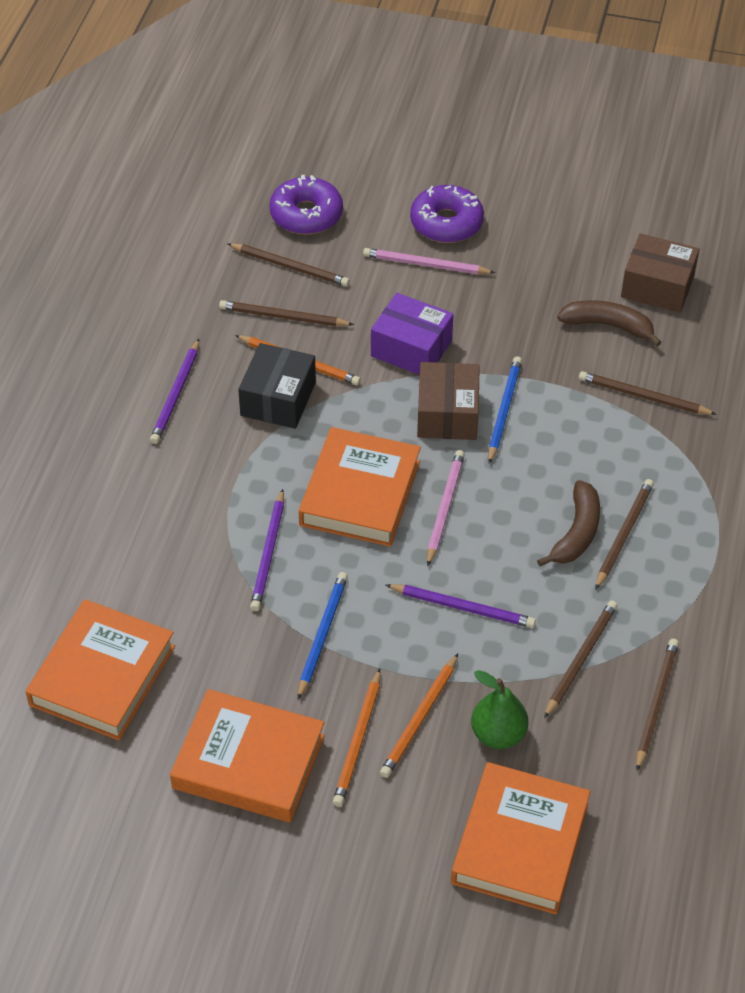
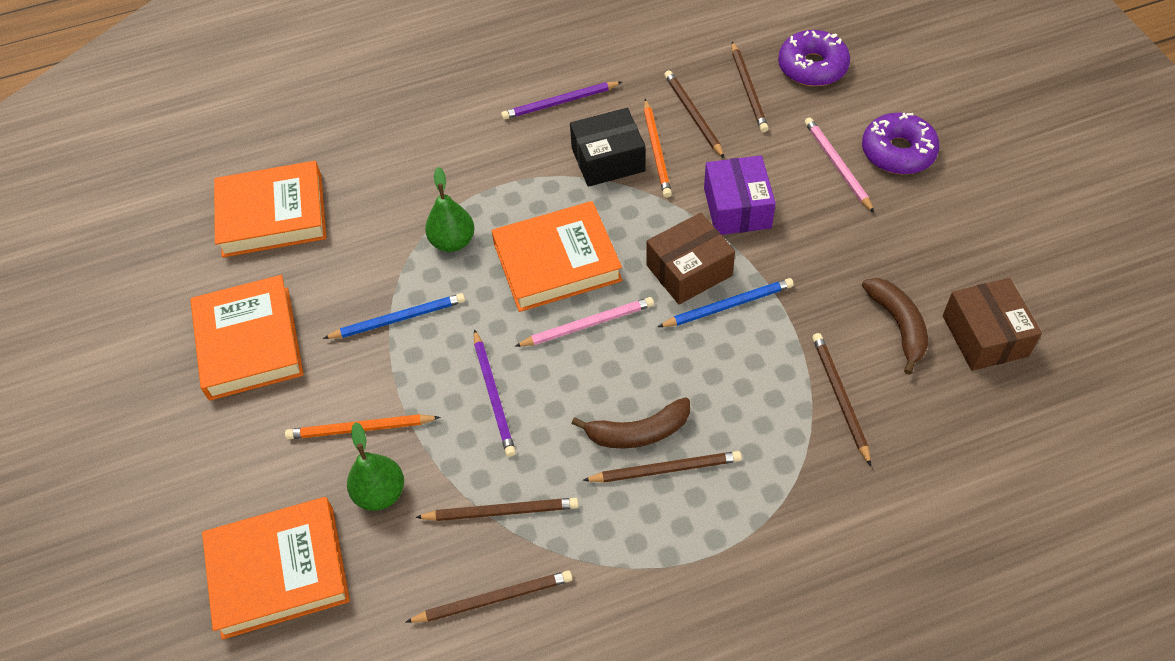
camera: 60 degrees right, 5 degrees up
purple pencil [250,489,284,611] -> green pear [425,167,475,252]
orange pencil [333,669,381,807] -> none

